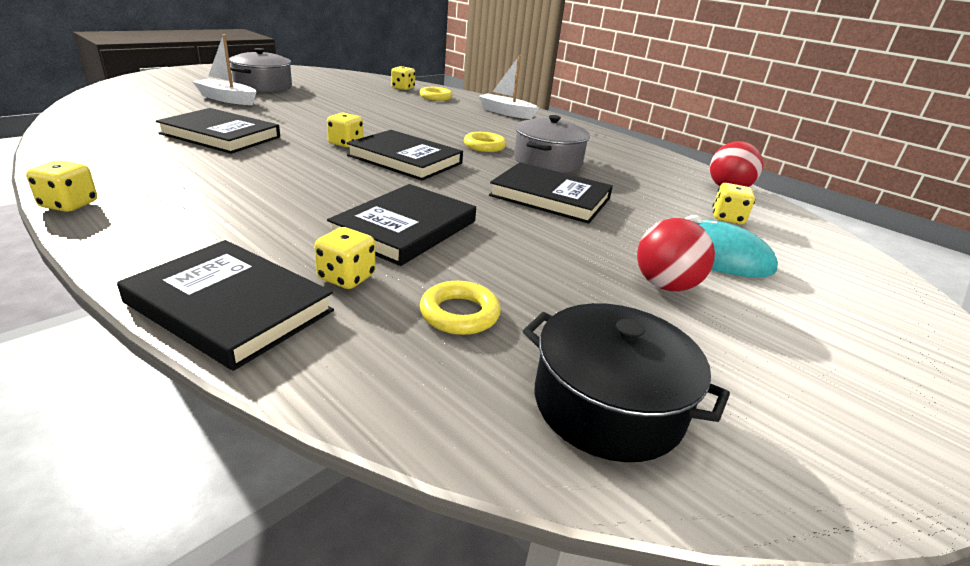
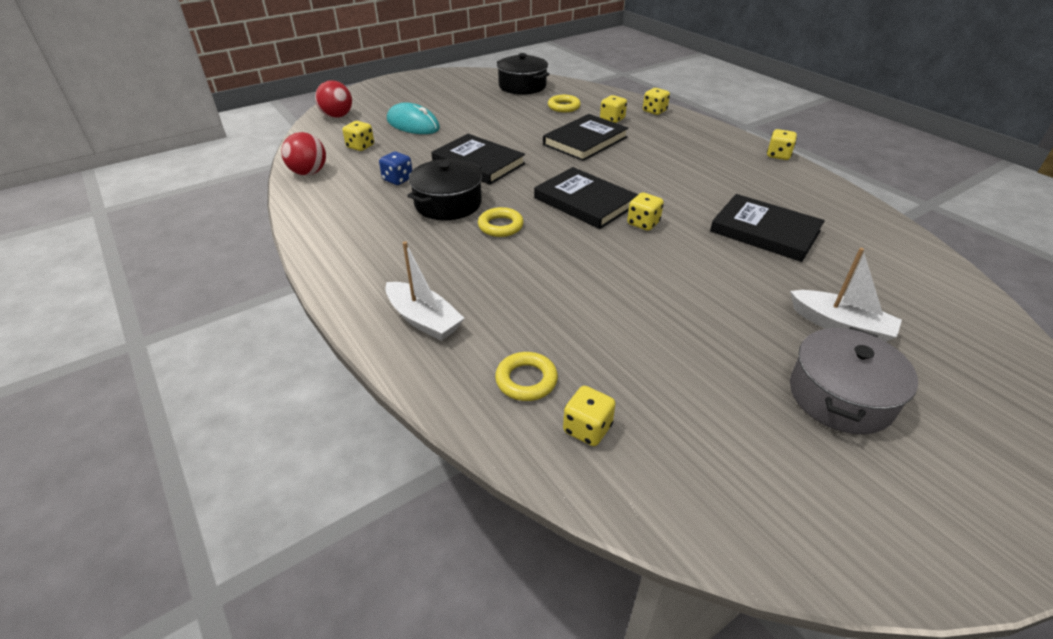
camera: 165 degrees left, 10 degrees up
black book [117,240,334,371] -> yellow dice [643,88,670,115]
grey pot [514,115,590,173] -> black pot [407,159,482,220]
red ball [637,218,715,291] -> red ball moved to [315,80,352,118]
none -> blue dice [379,151,412,185]

